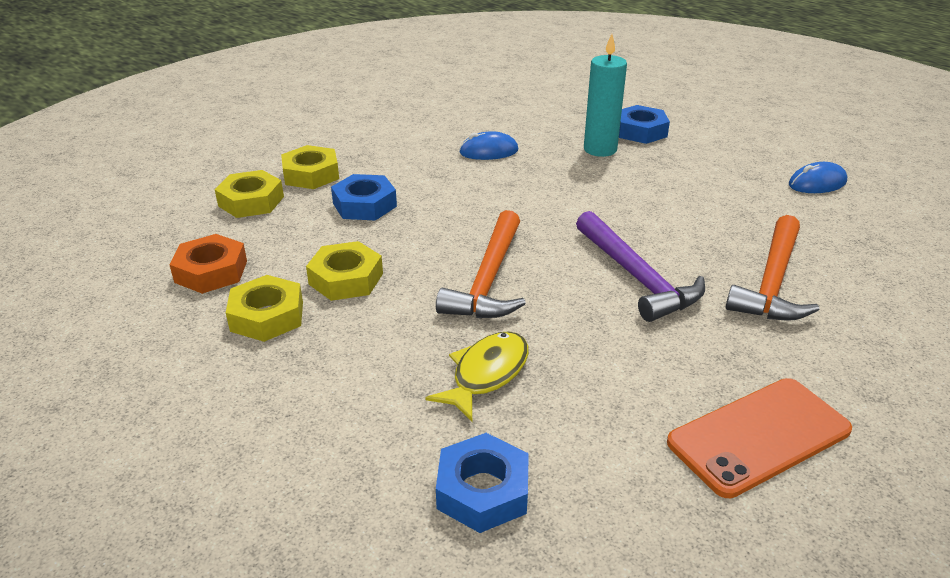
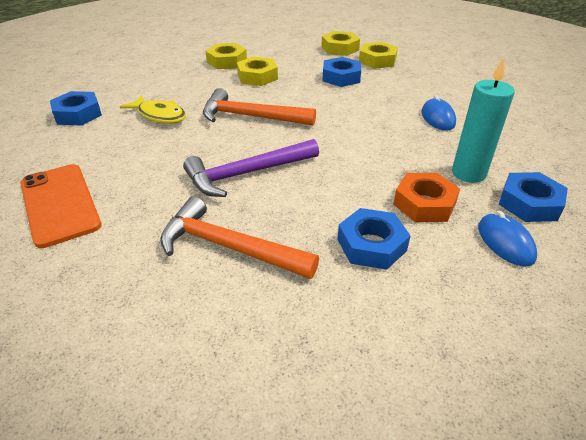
camera: 90 degrees right, 5 degrees up
orange nut [169,234,247,294] -> orange nut moved to [393,173,460,222]
blue mouse [789,162,847,193] -> blue mouse moved to [478,211,537,267]
none -> blue nut [337,208,411,270]

